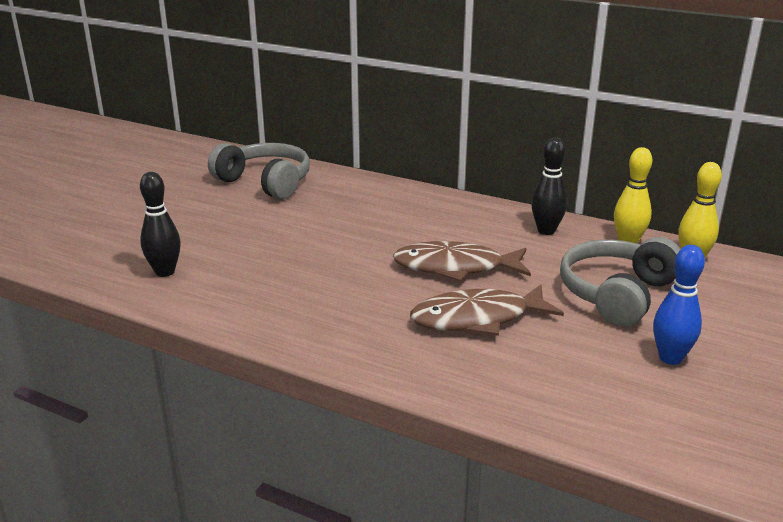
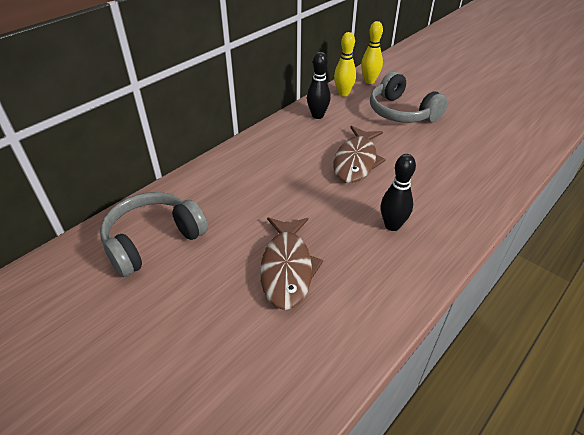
camera: 75 degrees left, 15 degrees up
black bowling pin [140,172,181,277] -> black bowling pin moved to [381,154,416,231]
brown fish [410,285,564,336] -> brown fish moved to [260,217,323,310]
blue bowling pin [653,245,705,365] -> none

